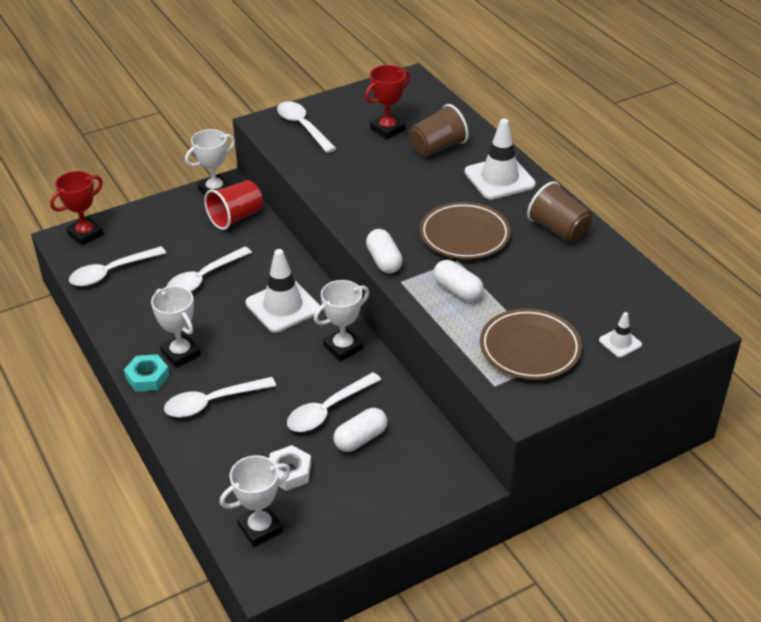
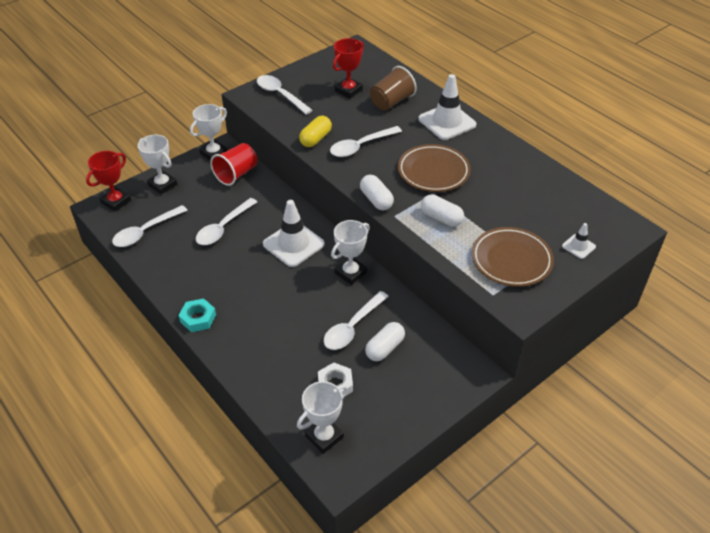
camera: 10 degrees left, 5 degrees up
white trophy [151,286,201,368] -> white trophy moved to [138,135,177,195]
white spoon [164,377,276,417] -> white spoon moved to [330,126,402,157]
brown cup [527,181,592,243] -> none
none -> yellow capsule [299,116,332,147]

